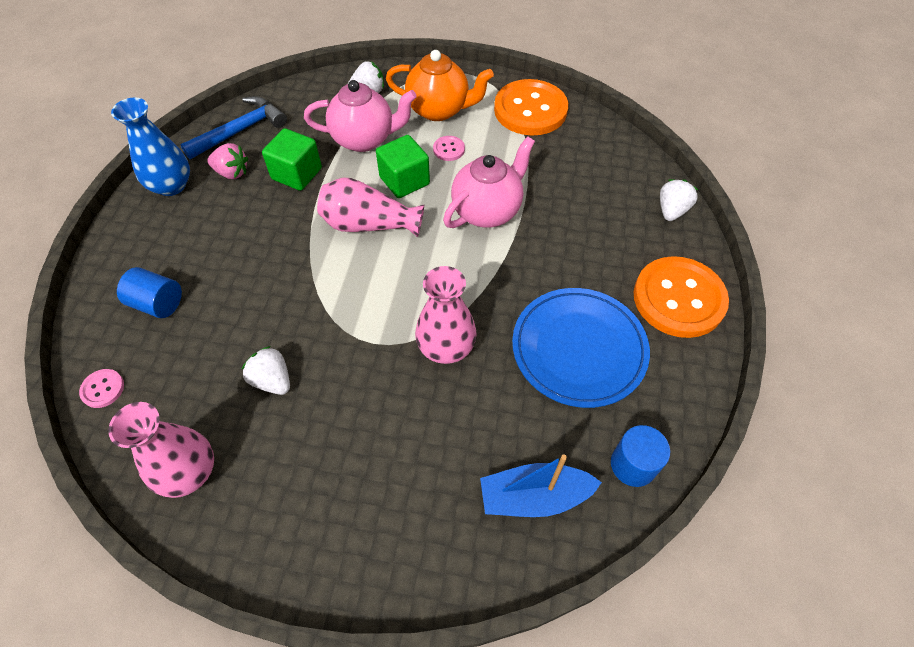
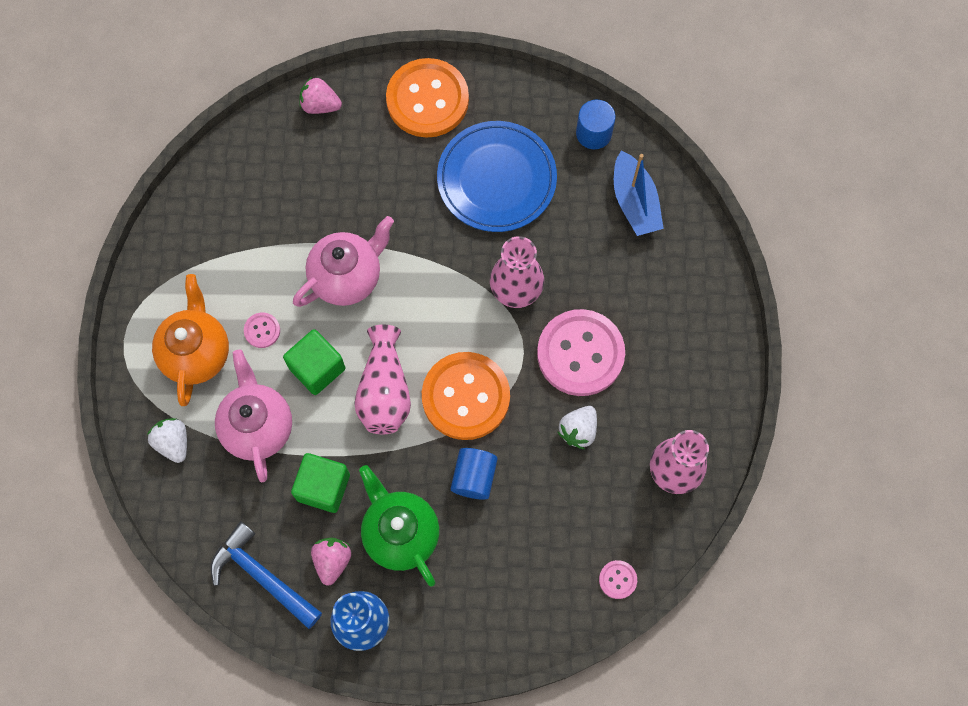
camera: 100 degrees left, 15 degrees up
blue cylinder [117,267,182,318] -> blue cylinder moved to [451,448,498,500]
pink teapot [443,136,535,228] -> pink teapot turned 105 degrees clockwise [293,216,394,307]
orange button [494,79,568,136] -> orange button moved to [422,352,510,440]
white strawberry [660,179,698,221] -> pink strawberry [299,77,342,114]
none -> green teapot [359,465,439,587]
none -> pink button [537,309,625,396]

